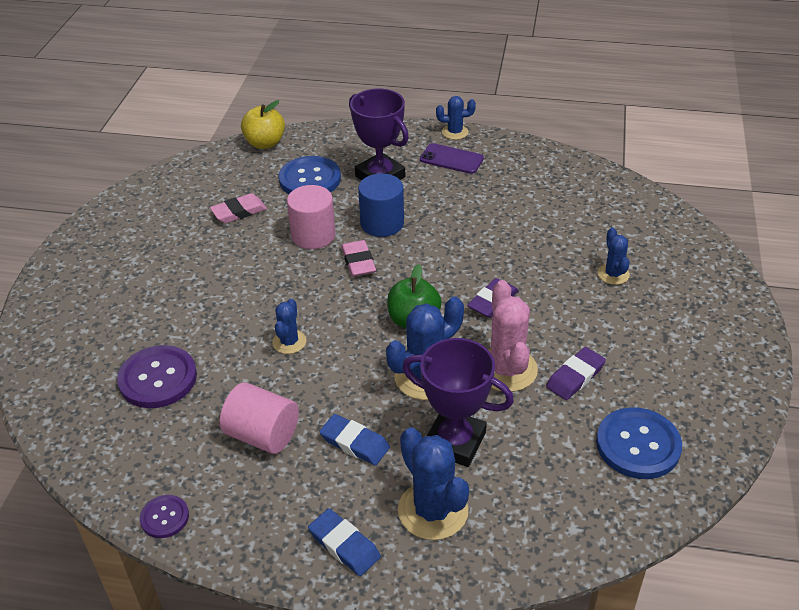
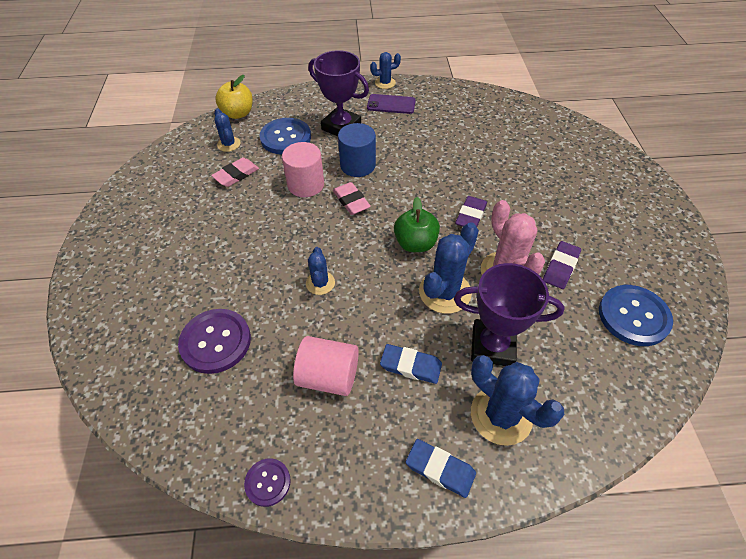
camera: 15 degrees left, 10 degrees up
blue cactus [597,228,630,285] -> blue cactus moved to [214,108,241,152]

